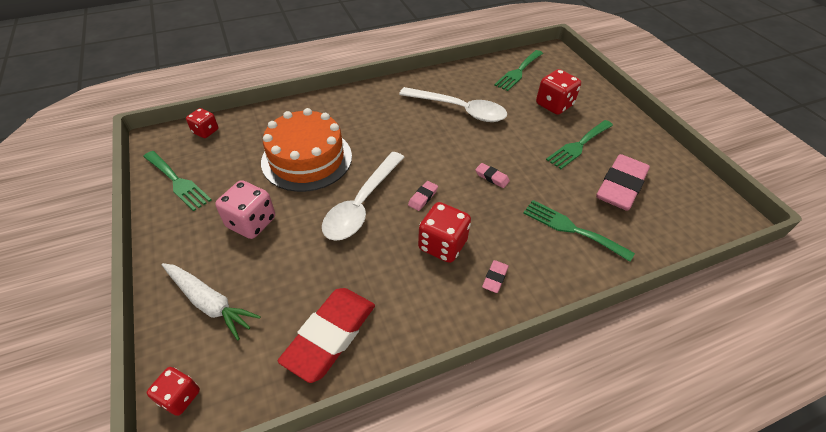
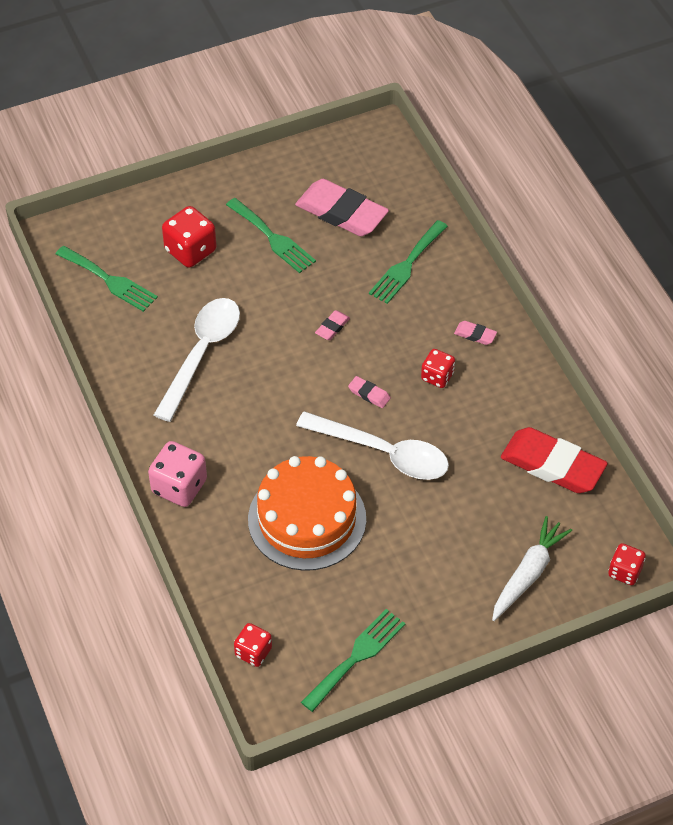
camera: 90 degrees left, 5 degrees up
pink dice [215,180,275,239] -> pink dice moved to [148,441,207,507]
red dice [418,202,471,263] -> red dice [421,349,455,388], size x0.63

